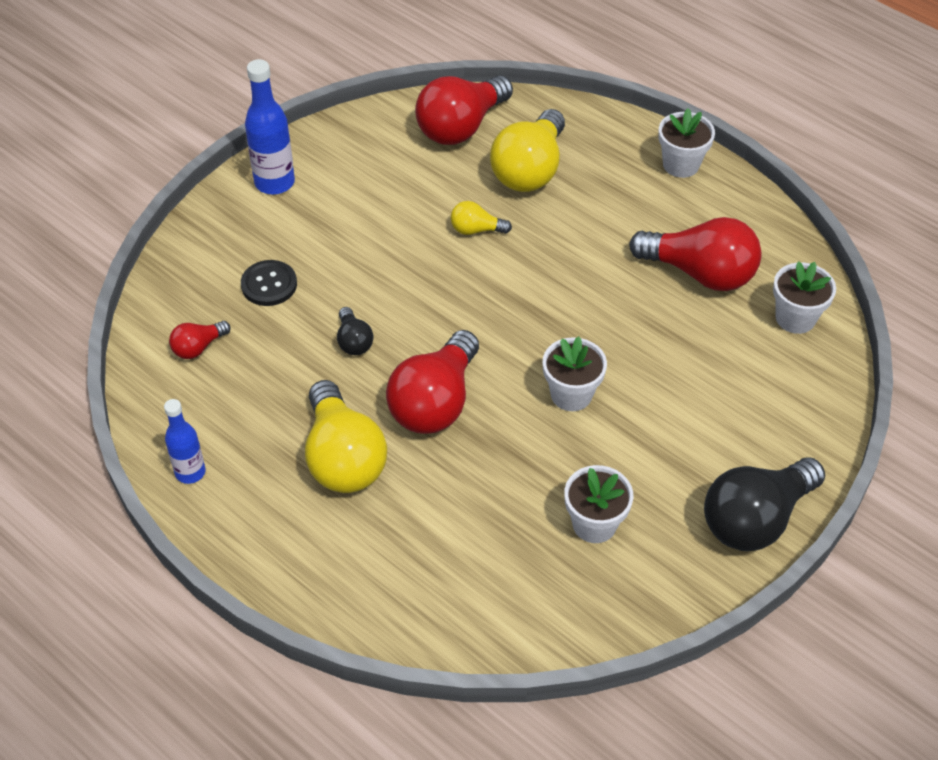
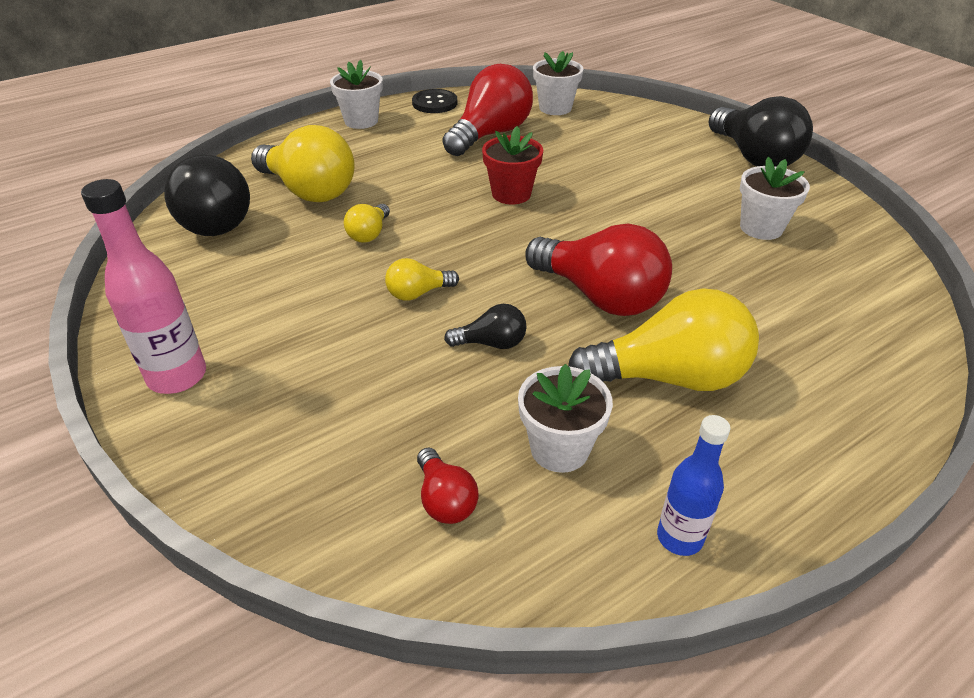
camera: 75 degrees left, 10 degrees down
black button [241,260,297,306] -> black button moved to [412,89,457,113]
blue bottle [245,59,295,194] -> pink bottle [81,179,206,394]
red light bulb [415,75,513,145] -> black light bulb [164,154,250,236]
white flower pot [543,336,607,411] -> white flower pot moved to [518,364,613,473]
none -> yellow light bulb [385,258,459,301]
none -> red flower pot [482,126,543,204]

